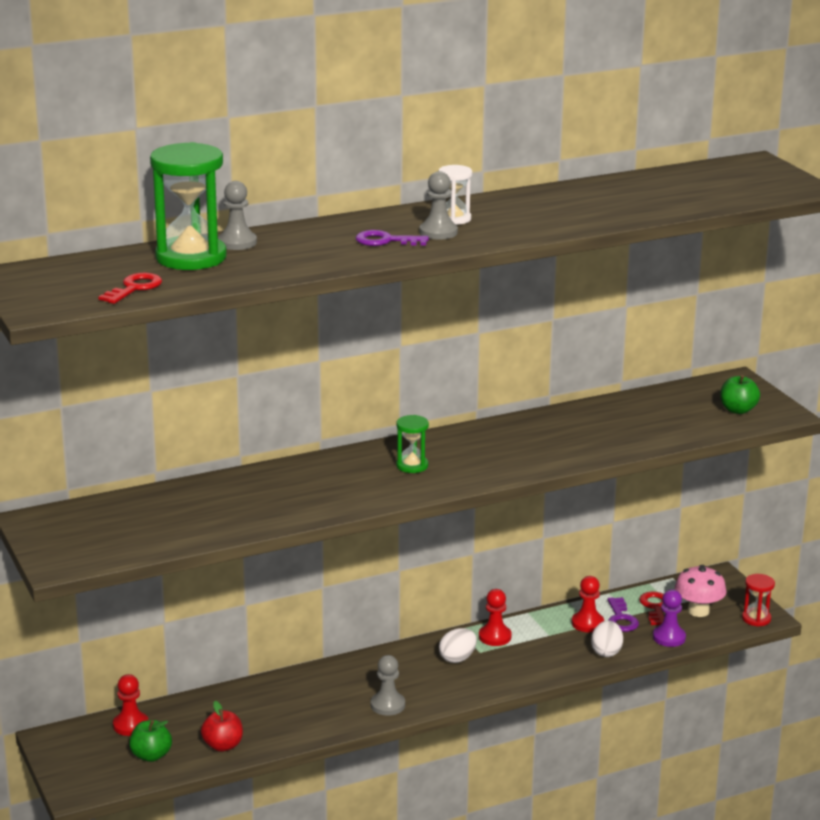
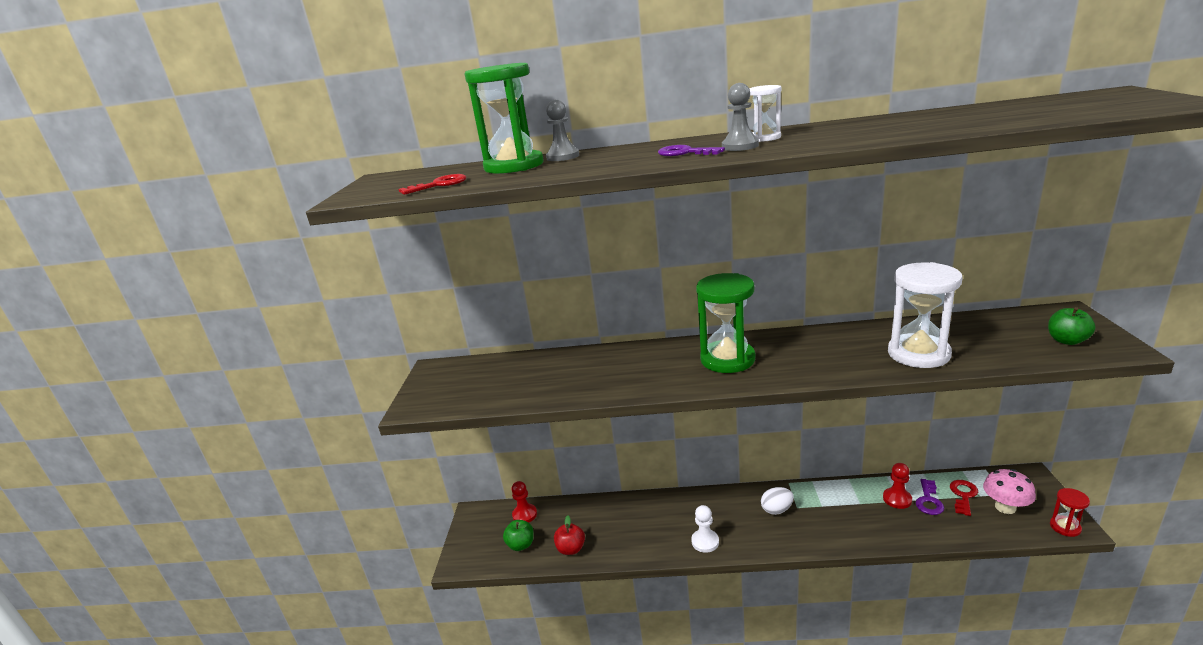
camera: 30 degrees right, 0 degrees up
grey pawn [371,655,405,716] -> white pawn [691,505,719,553]
green hourglass [396,415,429,473] -> green hourglass [696,273,755,373], size x2.00
red pawn [479,589,512,646] -> none
white egg [591,621,623,657] -> none
purple pawn [653,590,686,647] -> none
none -> white hourglass [888,262,963,368]

